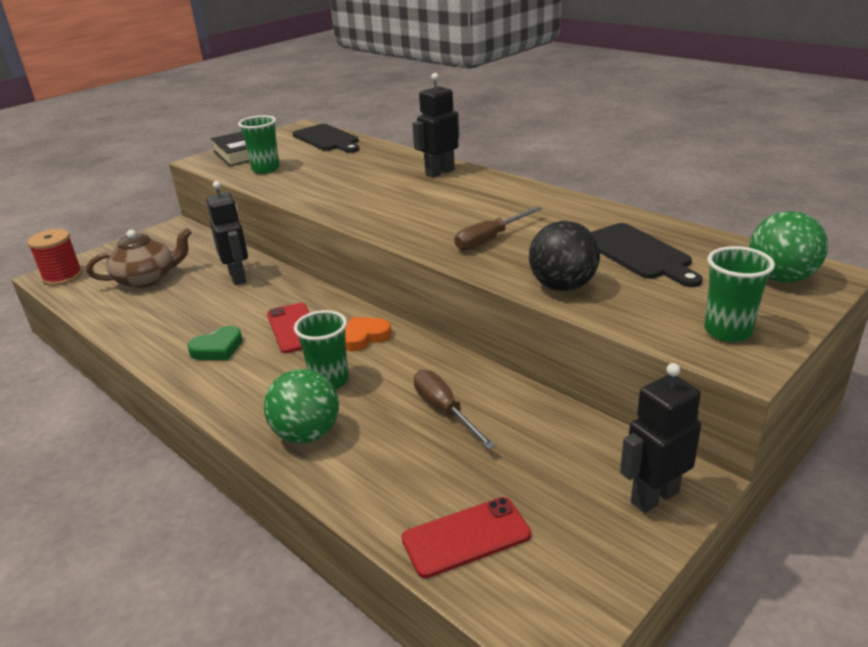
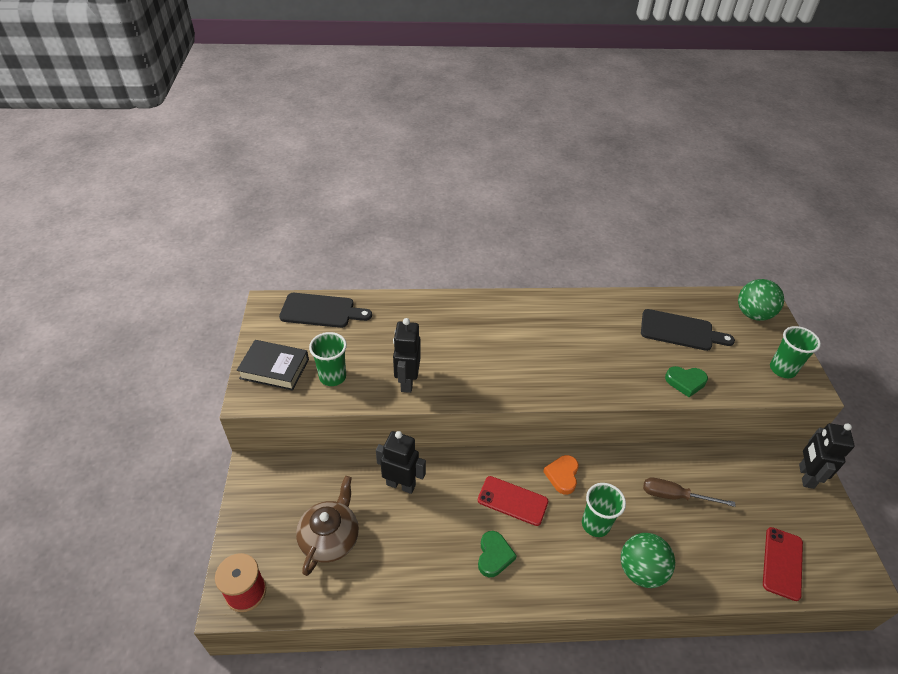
camera: 50 degrees left, 15 degrees up
black robot [412,73,459,178] -> black robot moved to [393,318,421,393]
brown screwdriver [455,206,542,251] -> none
black ball [529,221,600,291] -> green heart [665,366,708,397]

